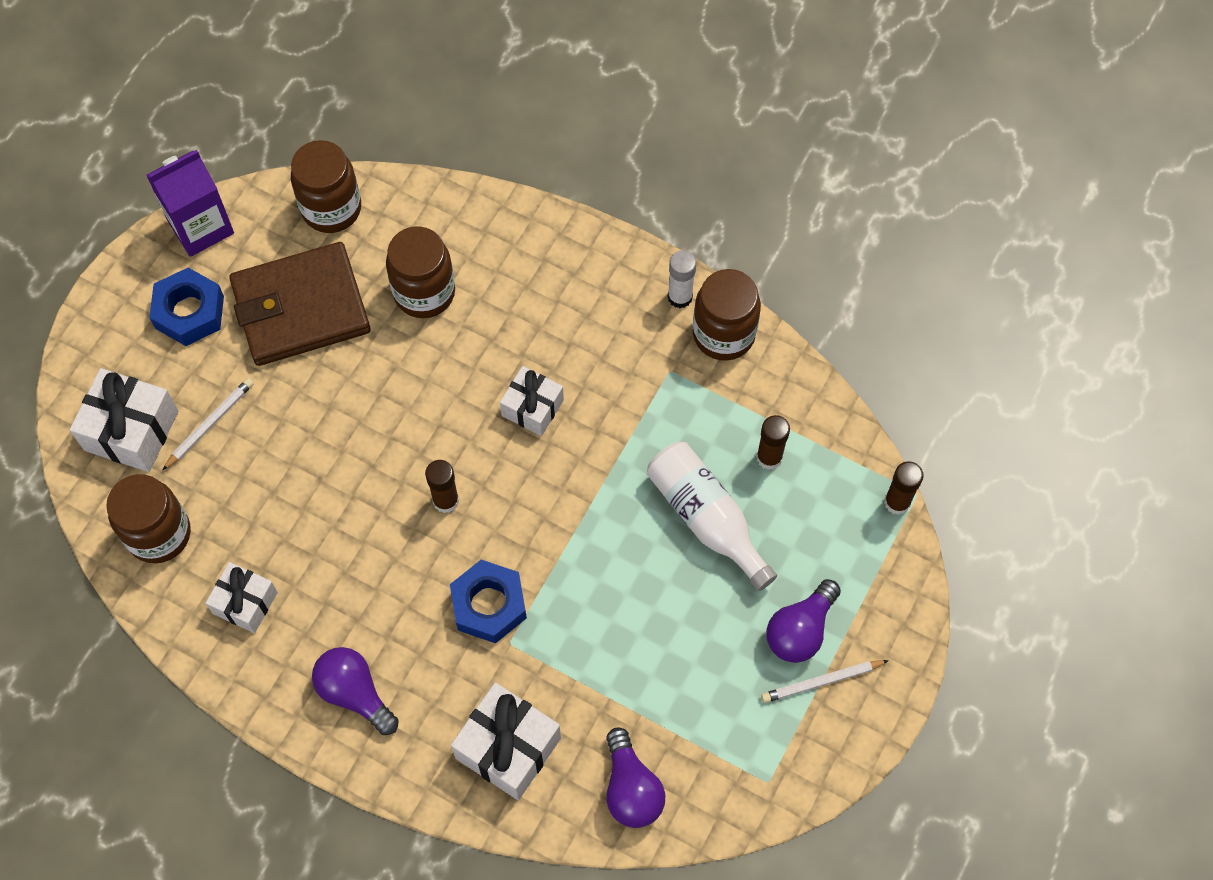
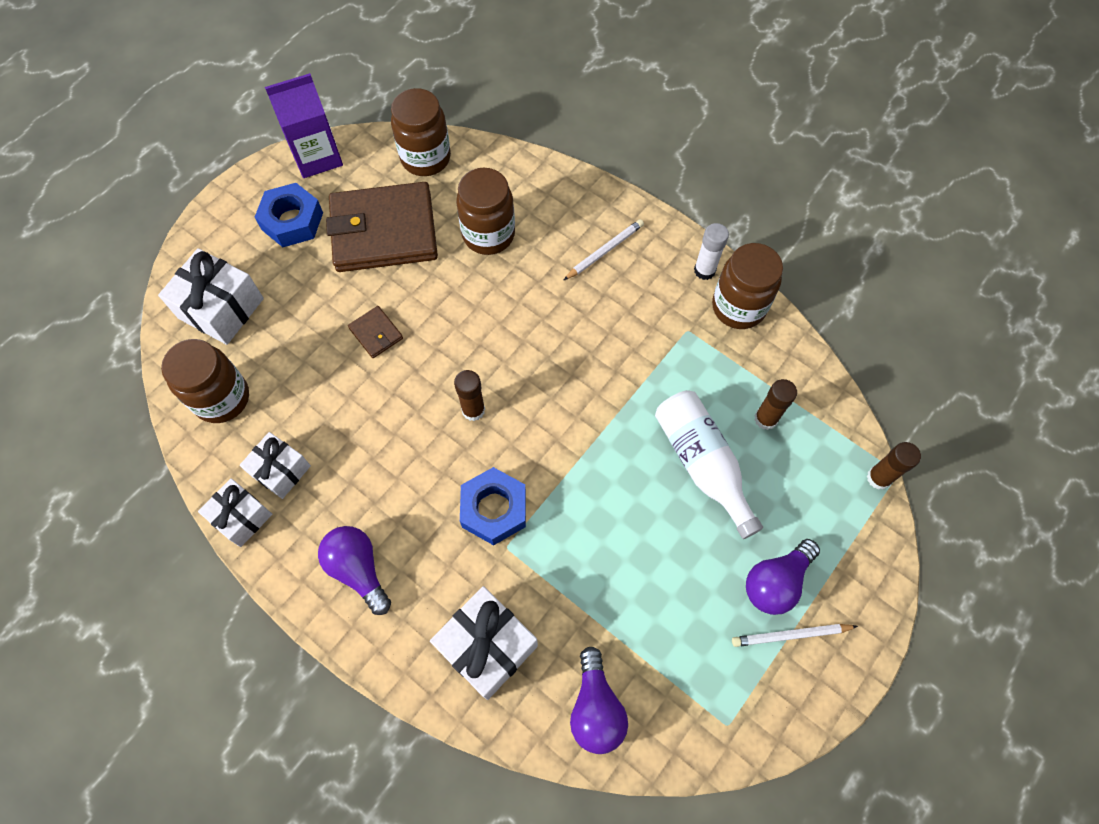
camera: 10 degrees right, 0 degrees up
white pencil [162,378,254,471] -> white pencil moved to [564,219,644,280]
white gift [500,366,564,436] -> white gift moved to [198,478,272,547]
none -> brown wallet [348,306,403,358]

